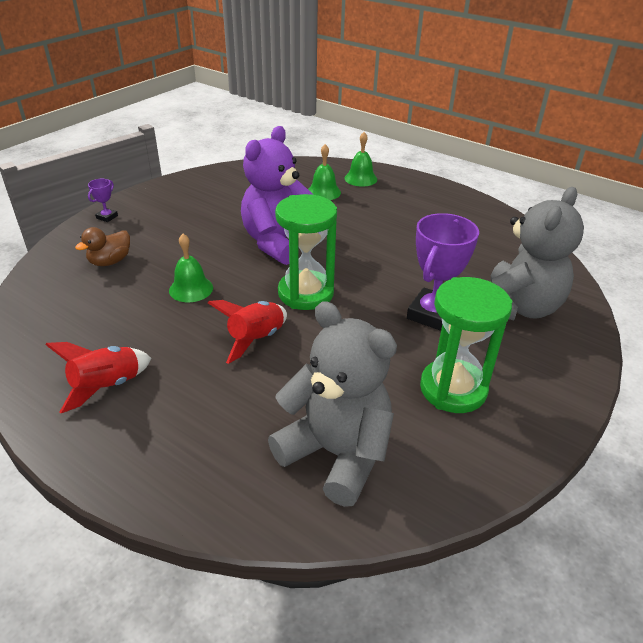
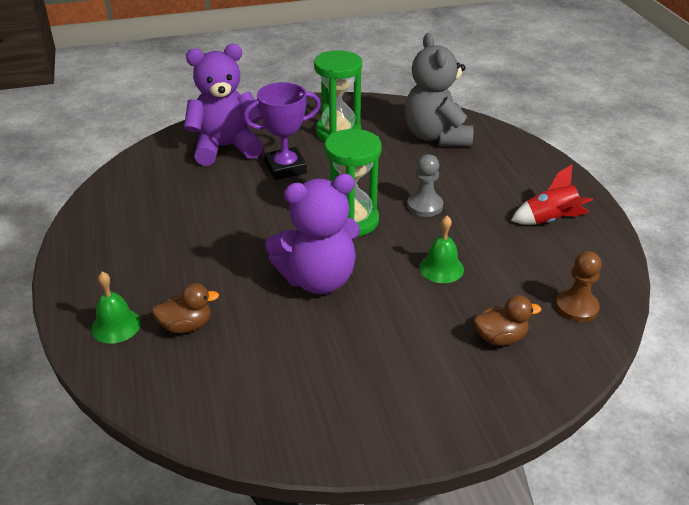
camera: 140 degrees left, 0 degrees up
purple trophy [88,179,118,222] -> none
red rocket [208,300,287,364] -> grey pawn [407,154,443,217]
green bell [308,144,341,200] -> brown duck [152,283,219,333]
grey teddy bear [491,187,584,320] -> purple teddy bear [184,44,264,166]
none -> brown pawn [556,251,602,322]

